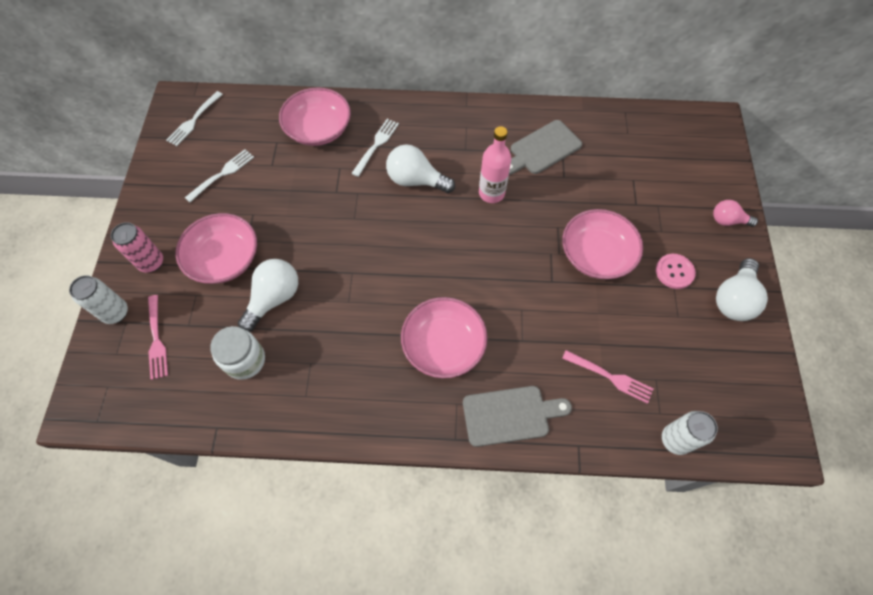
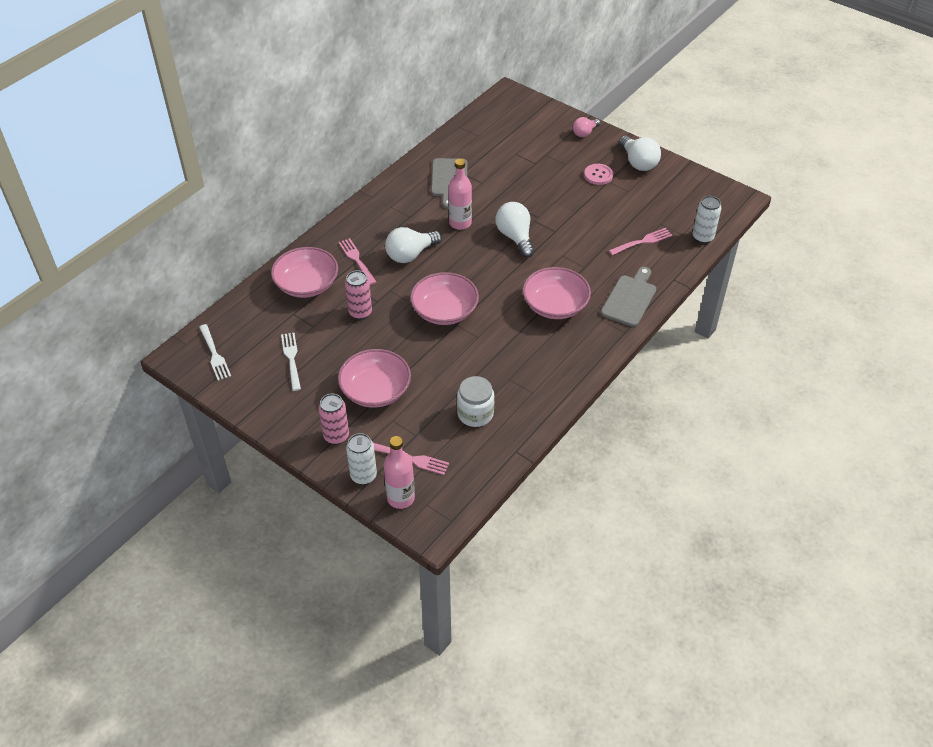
camera: 55 degrees left, 15 degrees down
white light bulb [238,259,298,332] -> white light bulb moved to [496,202,535,258]
white fork [351,119,399,177] -> pink fork [339,238,377,285]
pink bowl [562,209,643,279] -> pink bowl moved to [410,272,479,325]
none -> pink can [345,270,372,320]
none -> pink bottle [384,436,415,509]

